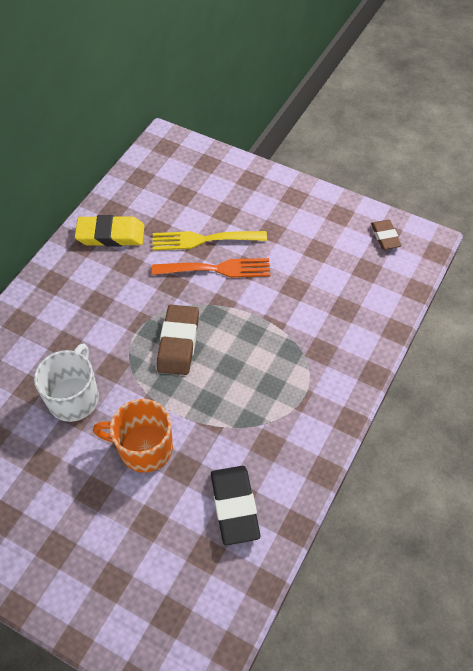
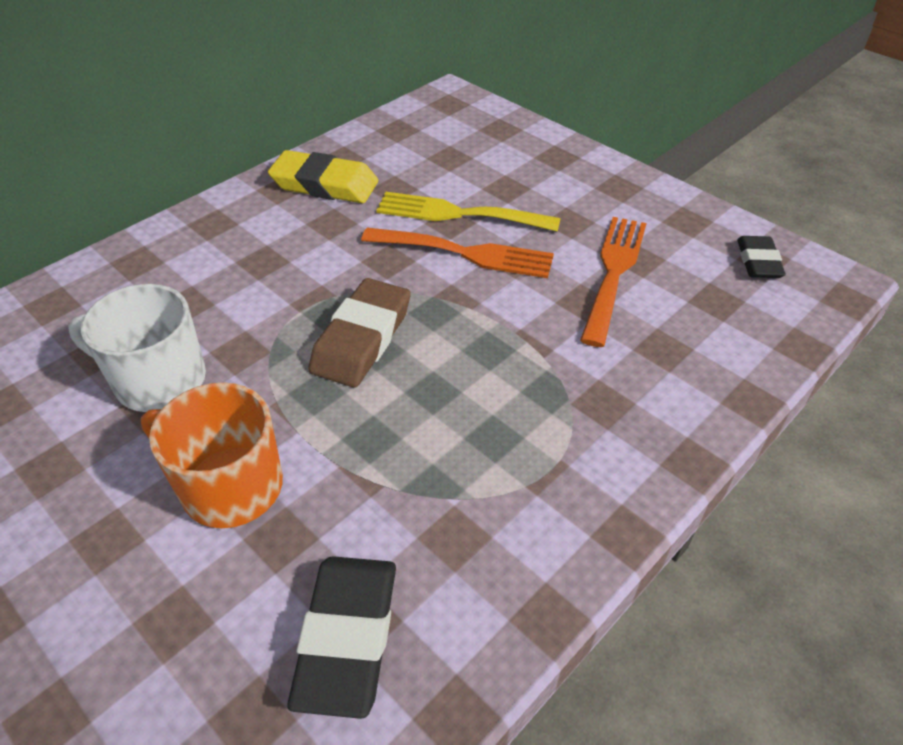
camera: 15 degrees right, 10 degrees down
white mug [34,344,99,422] -> white mug turned 105 degrees counterclockwise [68,284,206,412]
brown eraser [371,220,401,250] -> black eraser [737,236,786,278]
none -> orange fork [580,217,647,347]

